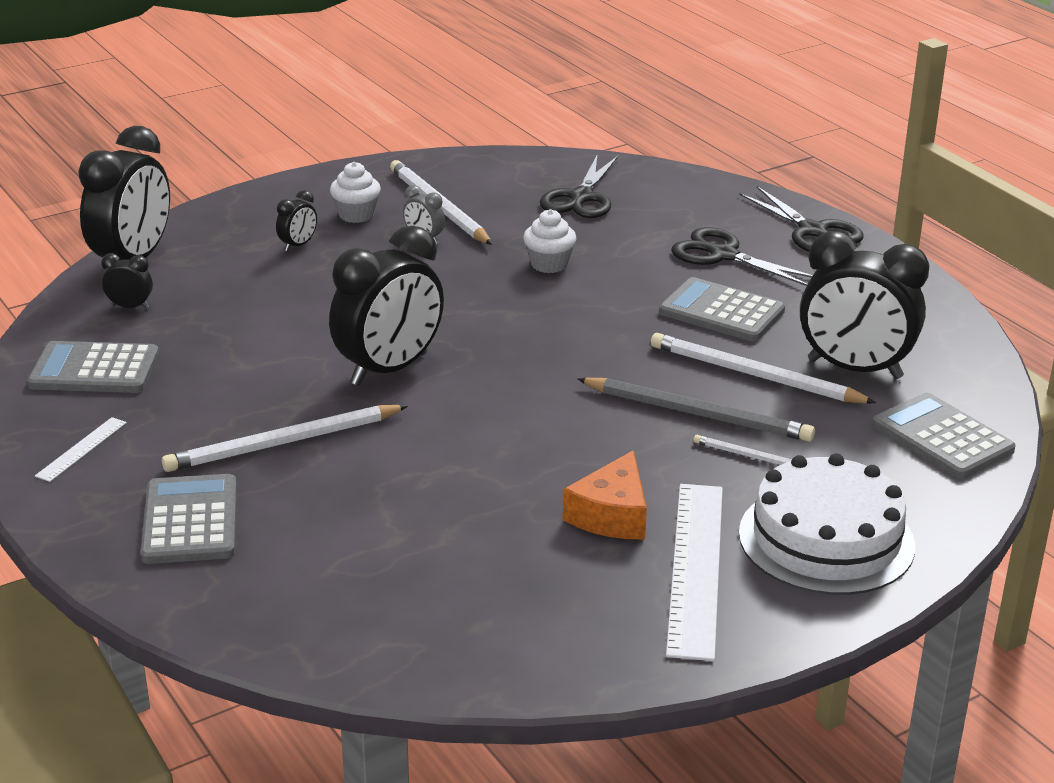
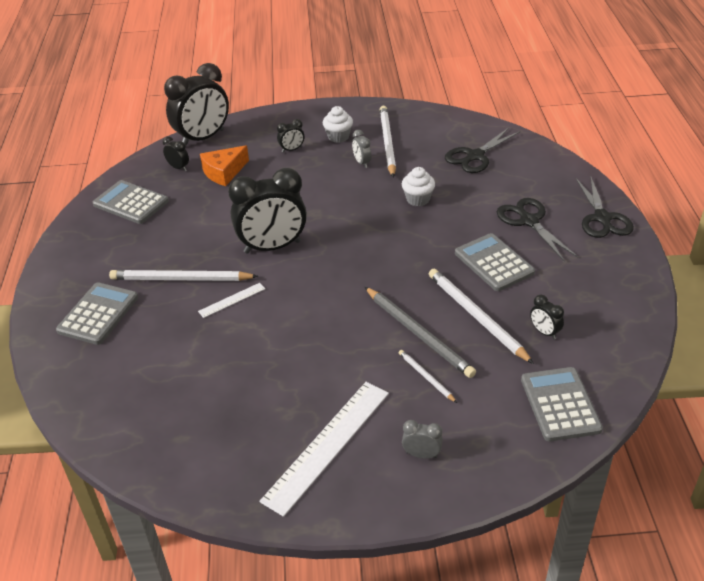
camera: 30 degrees right, 10 degrees up
white ruler [35,417,127,482] -> white ruler moved to [198,283,265,318]
orange cheese [563,450,647,539] -> orange cheese moved to [200,145,249,186]
white cake [739,453,915,595] -> grey clock [402,420,443,459]
black clock [800,231,929,379] -> black clock [530,295,564,339], size x0.43

